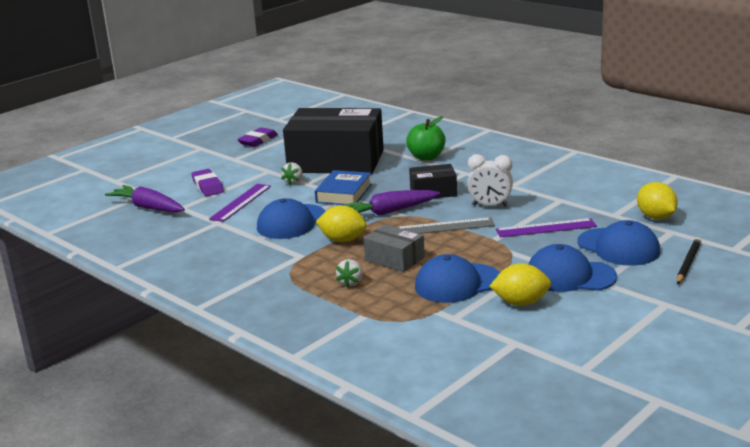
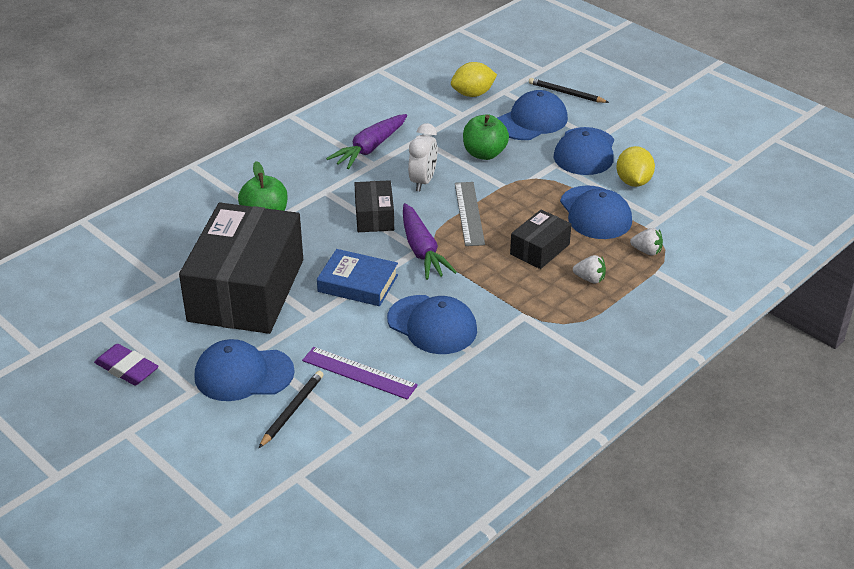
camera: 90 degrees left, 15 degrees up
purple carrot [105,185,185,213] -> purple carrot moved to [326,114,407,169]
purple eraser [191,169,224,196] -> black pencil [259,371,324,448]
white strawberry [281,162,303,185] -> white strawberry moved to [630,228,663,255]
yellow lemon [316,206,367,242] -> none
grey box [363,224,425,272] -> black box [510,209,572,269]
purple ruler [496,218,597,238] -> green apple [463,114,509,160]
none -> blue cap [195,339,295,401]

